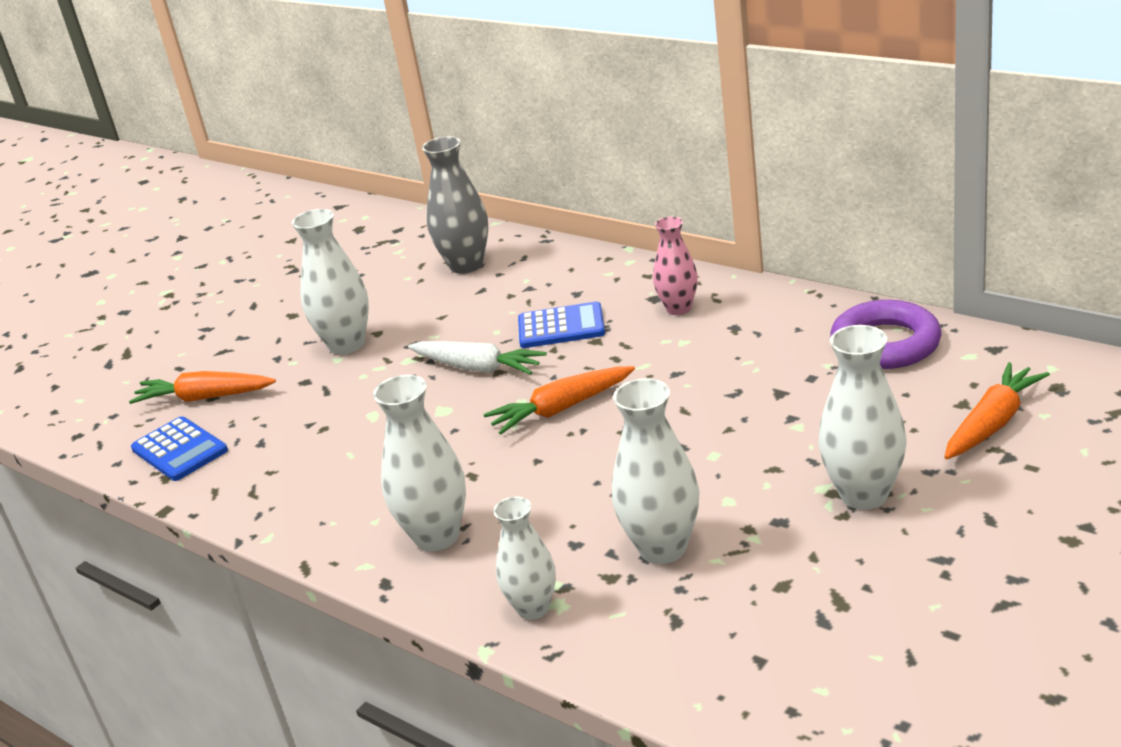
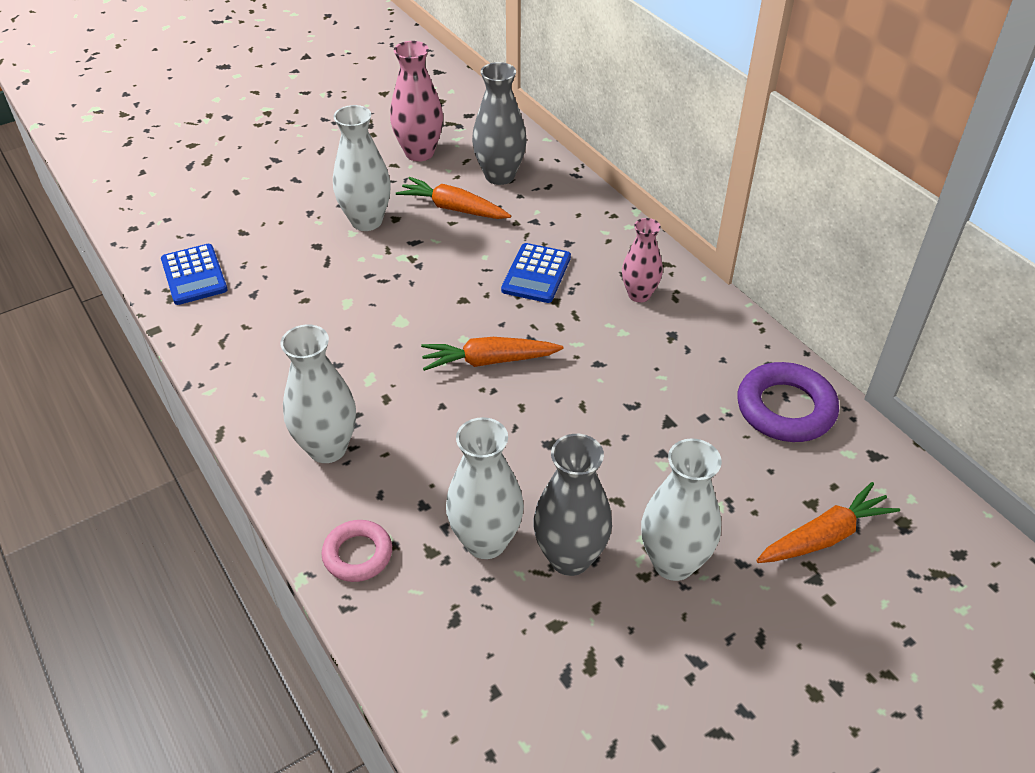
camera: 15 degrees right, 15 degrees up
orange carrot [129,371,276,404] -> orange carrot moved to [396,177,511,219]
white carrot [408,341,547,375] -> none
white vase [493,497,556,620] -> pink ring [321,520,392,582]
blue calculator [518,302,605,348] -> blue calculator turned 90 degrees clockwise [501,243,571,303]
none -> pink vase [390,41,443,162]
none -> grey vase [533,434,612,576]

